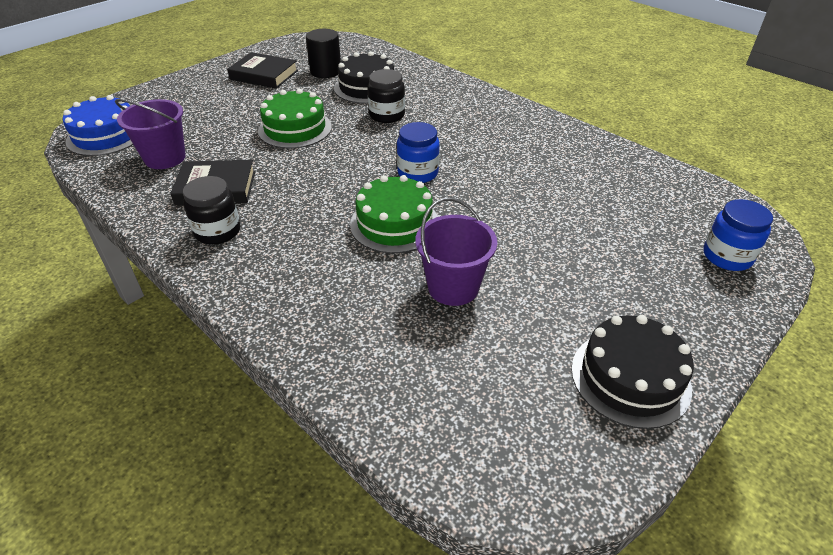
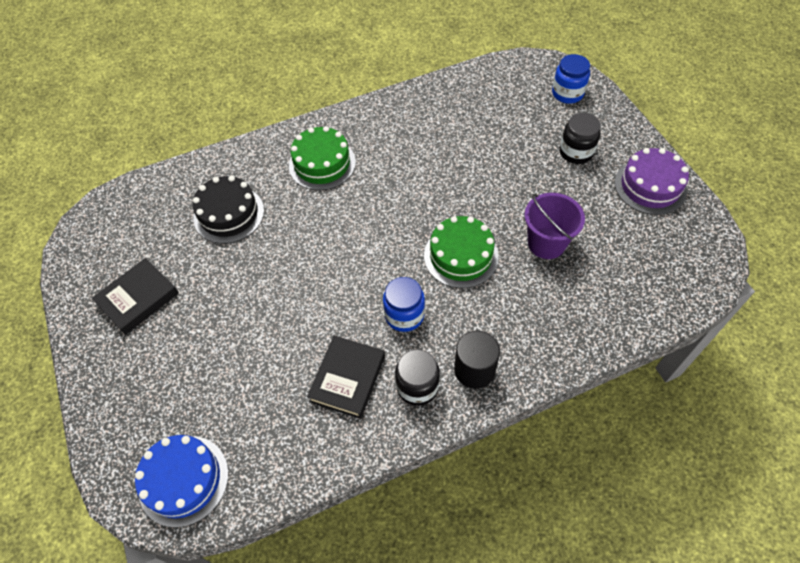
camera: 65 degrees left, 15 degrees up
purple bucket [115,99,186,169] -> none
green cake [258,89,332,149] -> green cake moved to [289,126,356,190]
black cylinder [306,29,341,78] -> black cylinder moved to [454,331,500,389]
black jar [368,69,405,123] -> black jar moved to [559,113,601,164]
blue jar [397,122,440,183] -> blue jar moved to [383,277,425,332]
black cake [571,315,694,429] -> purple cake [614,148,689,215]

